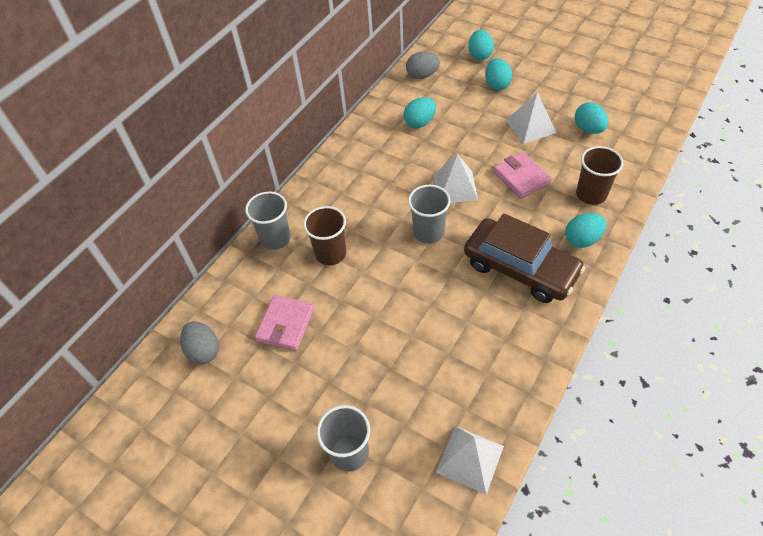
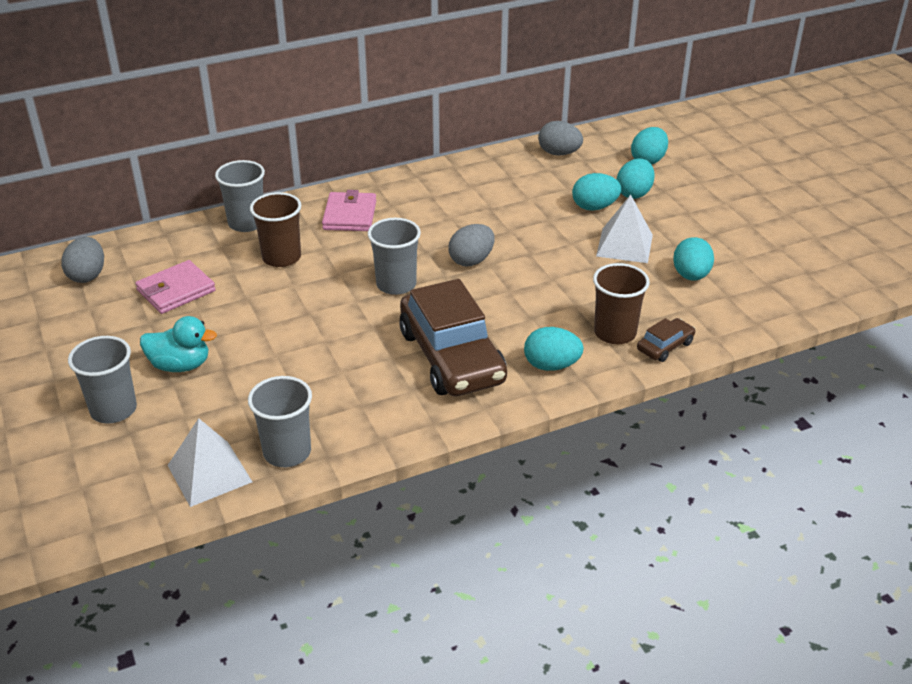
camera: 30 degrees right, 15 degrees down
turquoise egg [403,97,436,128] -> turquoise egg moved to [572,173,621,211]
white pyramid [434,154,478,203] -> grey egg [448,224,495,266]
pink wallet [493,152,552,199] -> pink wallet moved to [322,190,376,231]
none -> turquoise duck [140,316,217,372]
none -> grey cup [248,376,312,467]
none -> brown car [637,318,696,362]

